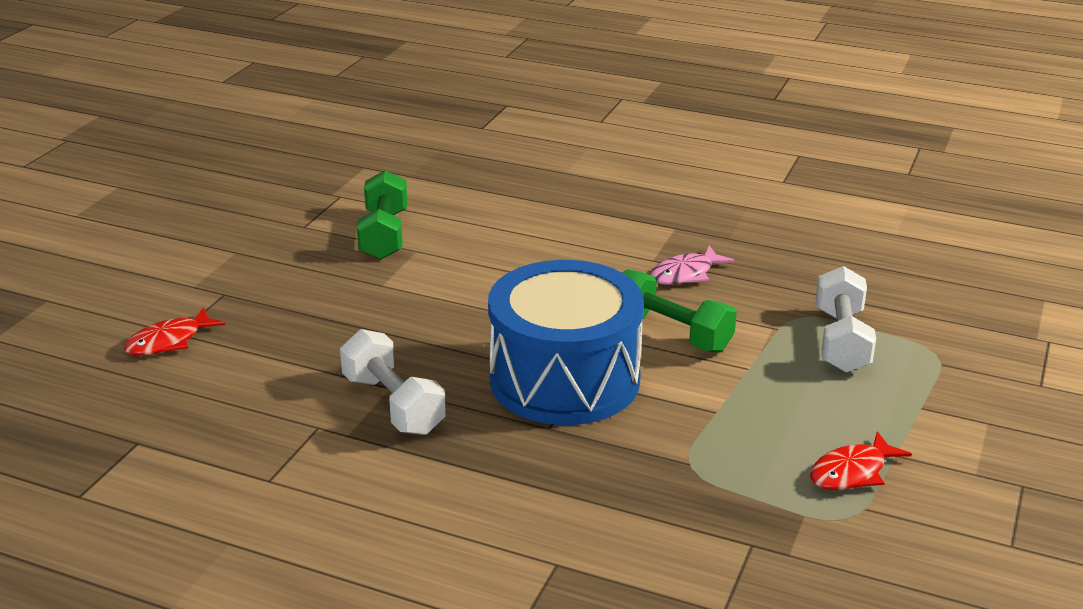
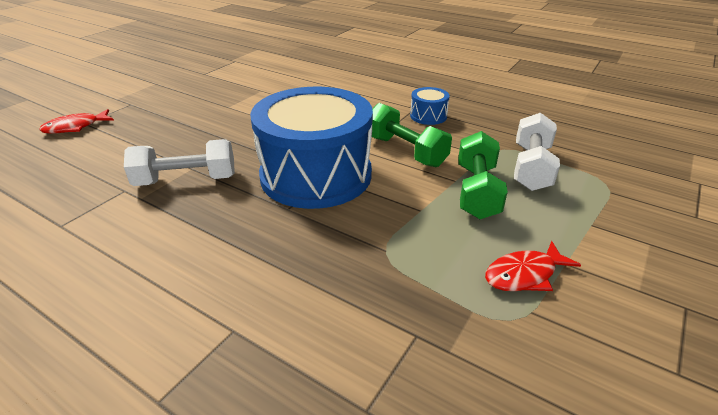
camera: 10 degrees right, 5 degrees up
white dumbbell [340,329,446,435] -> white dumbbell turned 75 degrees counterclockwise [124,139,235,186]
green dumbbell [357,170,408,260] -> green dumbbell moved to [458,131,508,219]
pink fish [651,246,734,285] -> blue drum [410,87,450,125]

